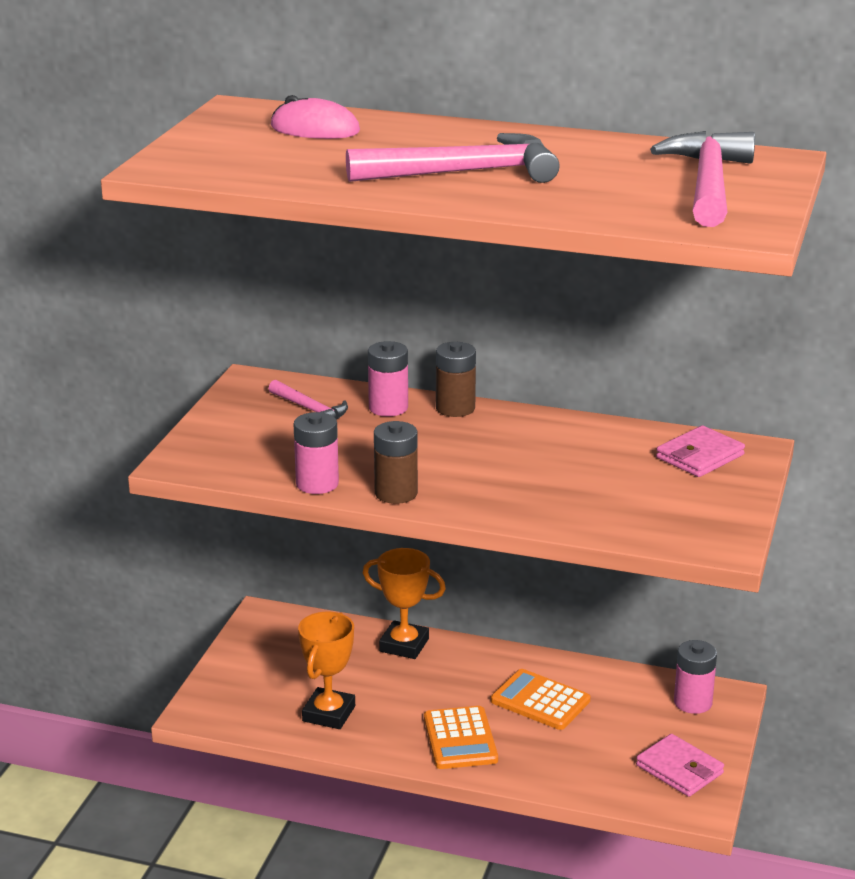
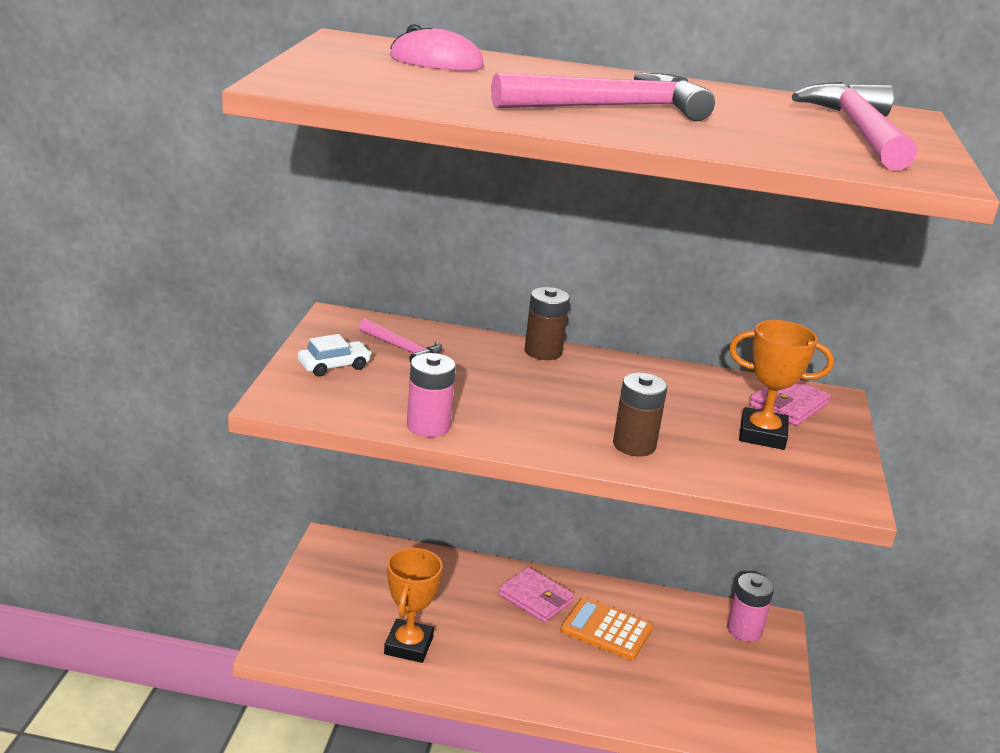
camera: 10 degrees left, 0 degrees up
orange trophy [363,548,446,659] -> orange trophy moved to [729,320,834,450]
pink battery [368,341,408,417] -> none
brown battery [374,421,418,504] -> brown battery moved to [613,373,667,456]
orange calculator [424,706,498,769] -> none
pink wallet [636,734,724,797] -> pink wallet moved to [498,567,574,622]
none -> white car [298,334,372,377]

